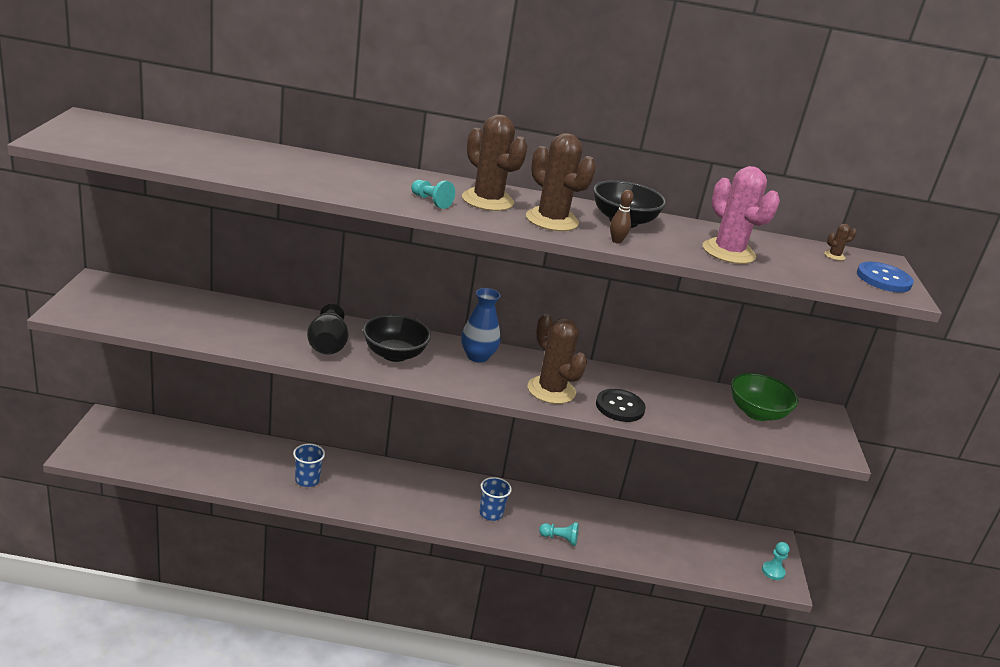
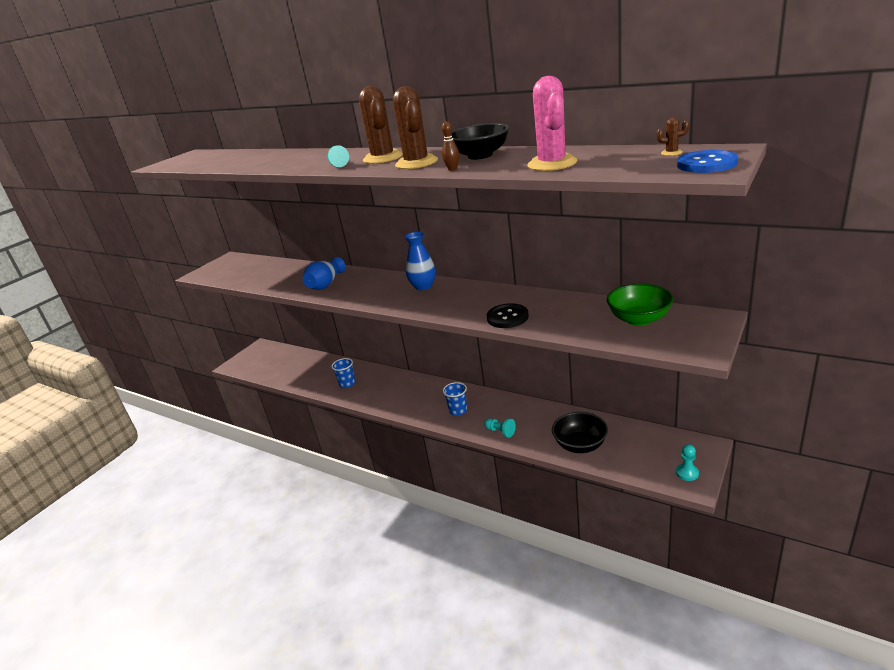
camera: 35 degrees right, 0 degrees up
black vase [307,304,348,354] -> blue vase [303,257,345,290]
black bowl [363,315,431,362] -> black bowl moved to [552,412,608,453]
brown cactus [528,314,587,404] -> none

